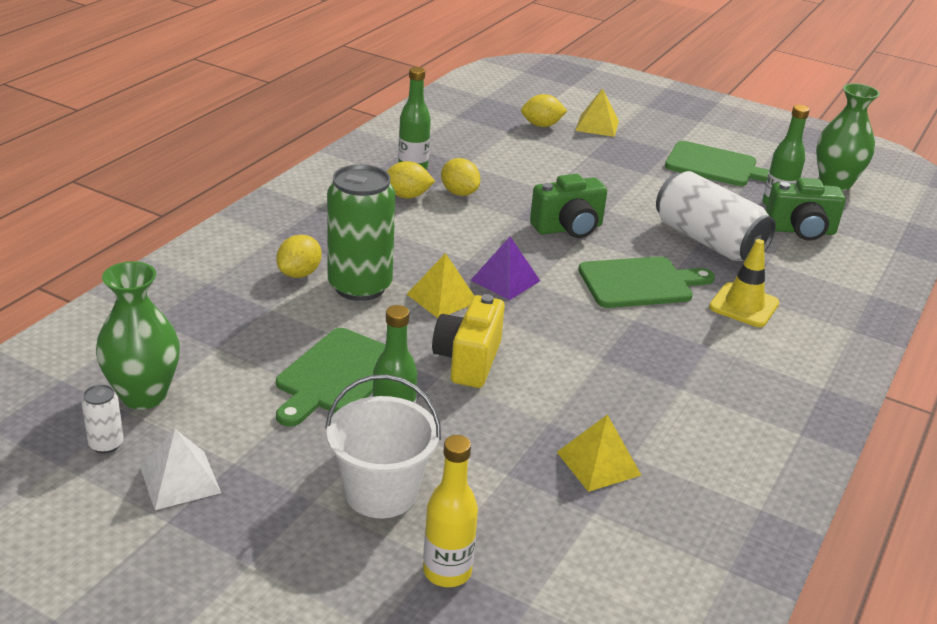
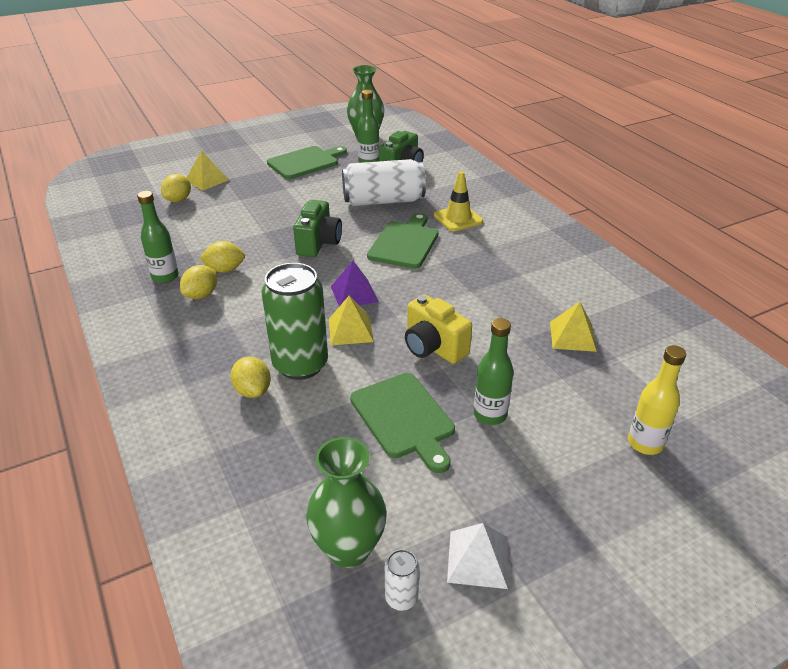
camera: 55 degrees left, 5 degrees up
white bucket [325,374,441,518] -> none

